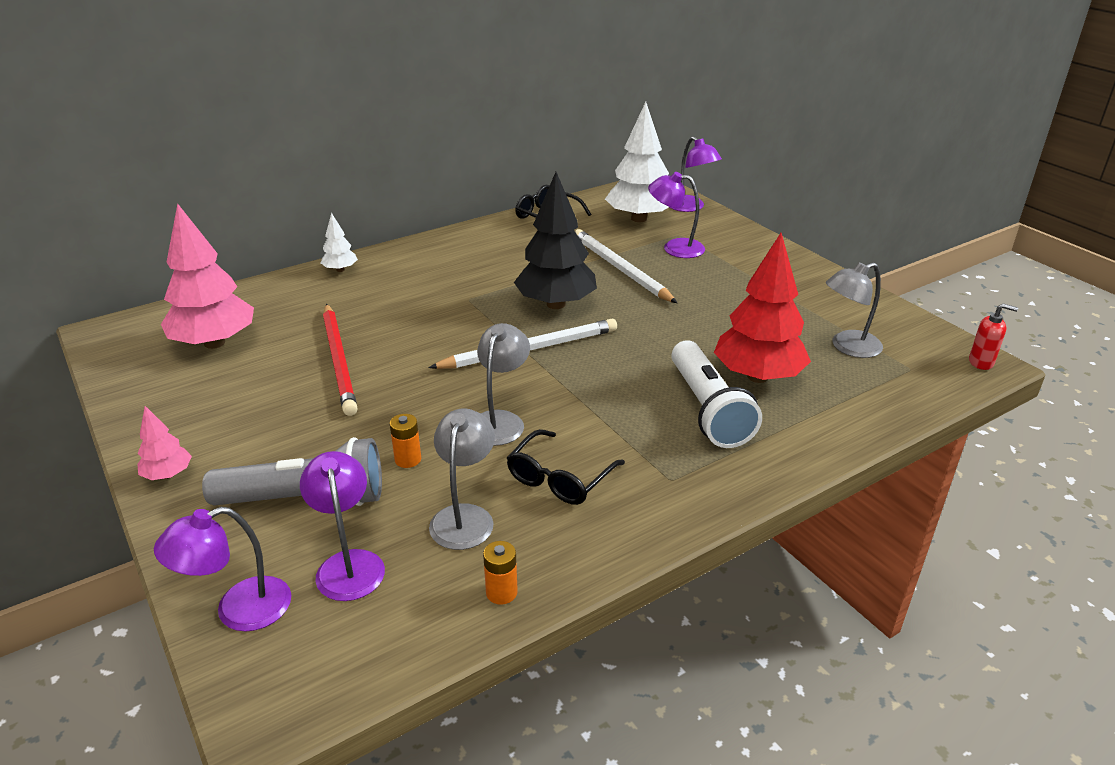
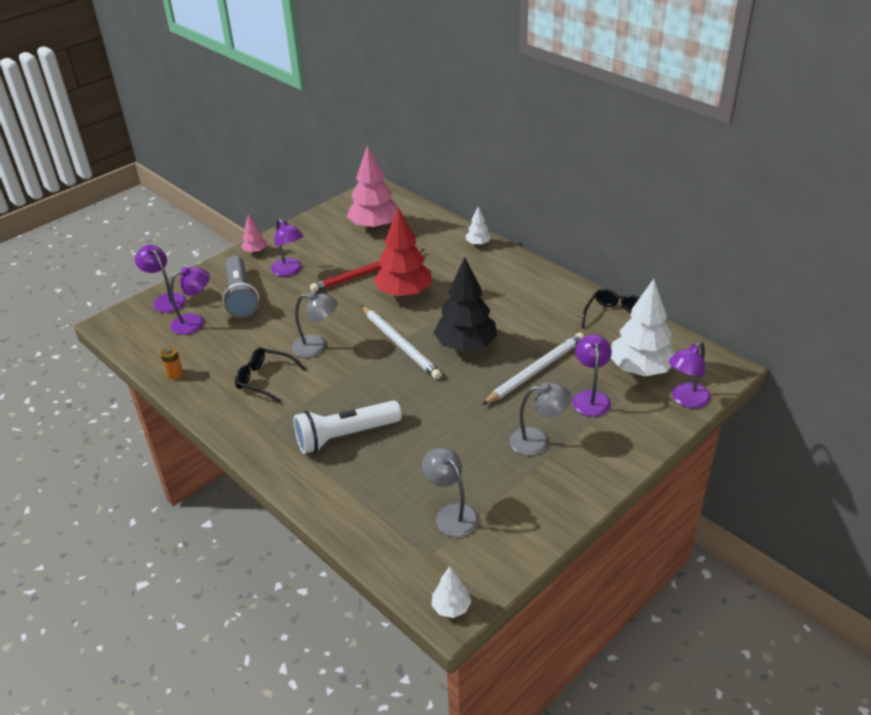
camera: 80 degrees right, 5 degrees up
orange battery [390,414,421,468] -> none
grey lamp [429,409,495,550] -> grey lamp moved to [510,382,572,456]
red tree [714,233,811,383] -> red tree moved to [374,207,432,297]
red soap dispenser [969,304,1018,370] -> white tree [431,566,472,618]
none -> purple lamp [271,218,303,277]

